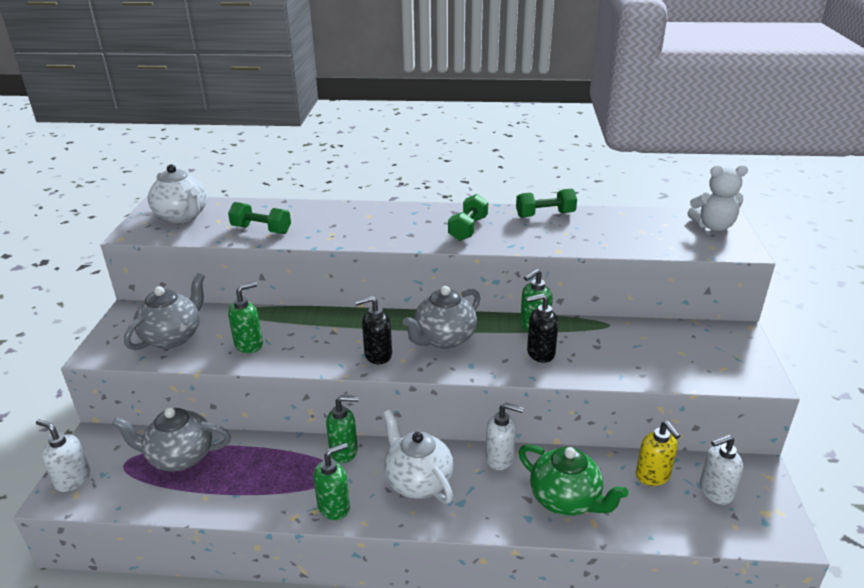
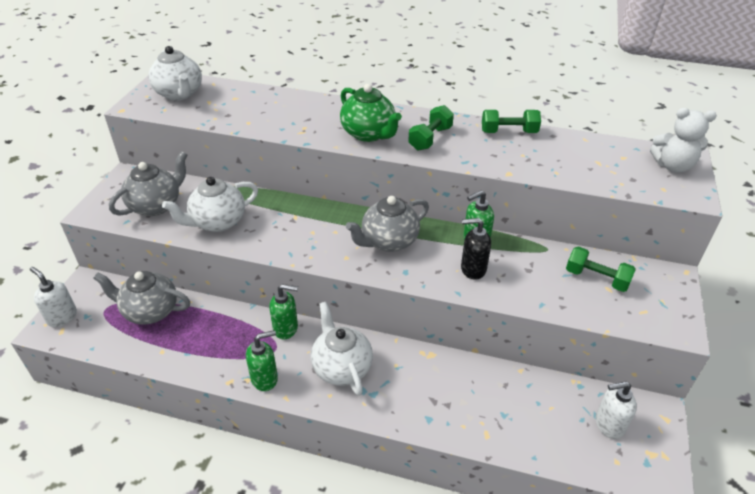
camera: 10 degrees right, 10 degrees up
green dumbbell [228,202,291,234] -> green dumbbell moved to [566,246,636,292]
green soap dispenser [228,282,263,353] -> white teapot [162,177,258,232]
black soap dispenser [355,296,392,364] -> none
white soap dispenser [485,403,523,470] -> none
green teapot [519,444,628,516] -> green teapot moved to [340,84,402,142]
yellow soap dispenser [636,421,680,486] -> none

